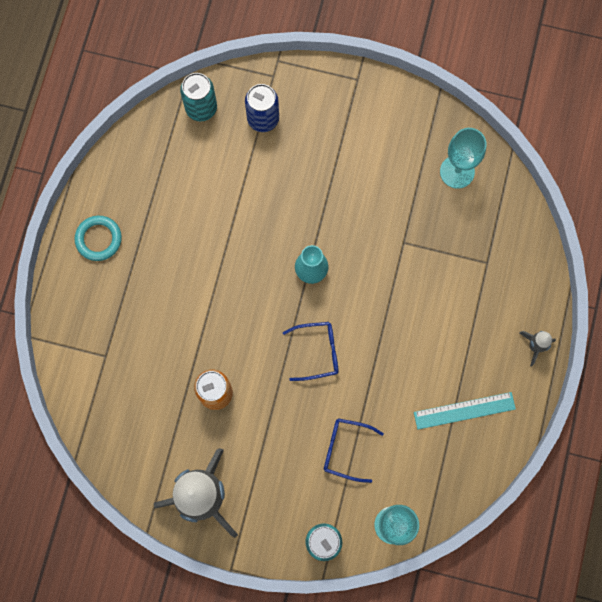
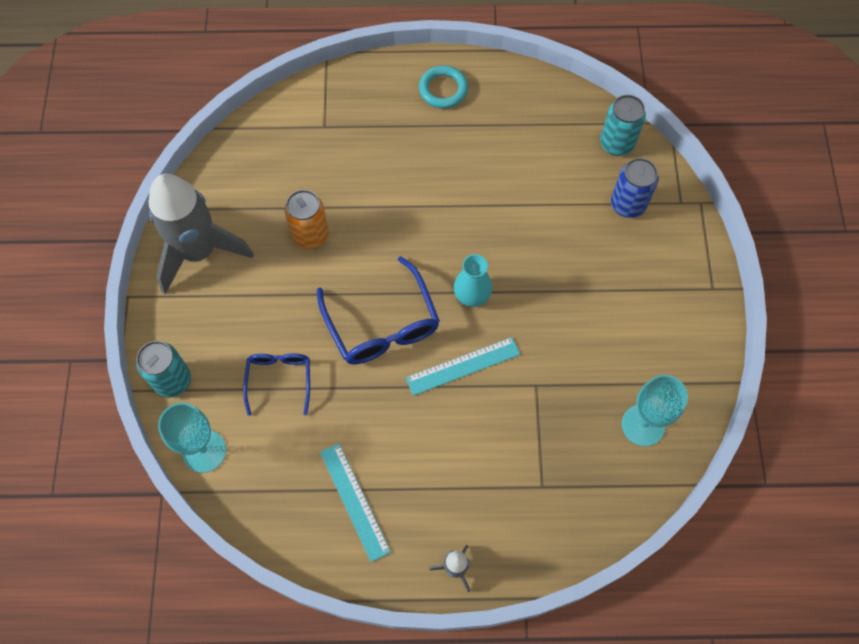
camera: 75 degrees right, 10 degrees down
blue glasses [283,322,339,381] -> blue glasses [317,256,440,365], size x1.65
none -> turquoise ruler [406,337,520,396]

